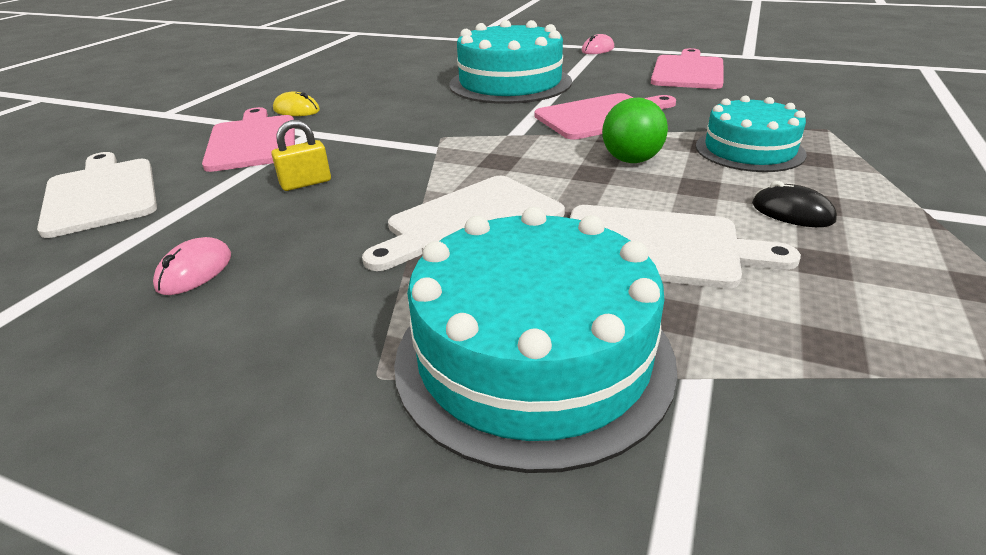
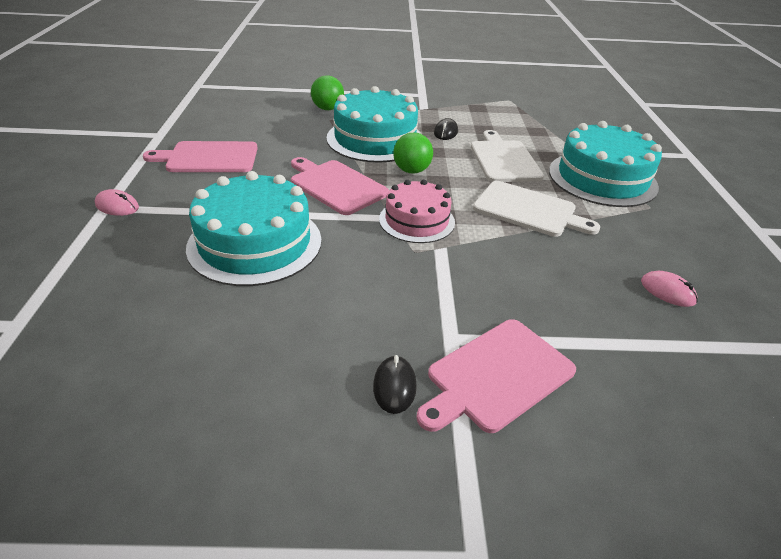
camera: 115 degrees left, 5 degrees up
white cutting board [37,152,157,238] -> none
pink mouse [153,237,231,295] -> pink mouse turned 45 degrees clockwise [641,271,698,307]
yellow padlock [271,120,331,191] -> none
yellow mouse [273,91,320,116] -> black mouse [373,355,417,414]
turquoise cake [696,96,807,172] -> turquoise cake [326,86,421,163], size x1.60
none -> green ball [311,75,344,110]
none -> pink cake [379,179,455,243]

